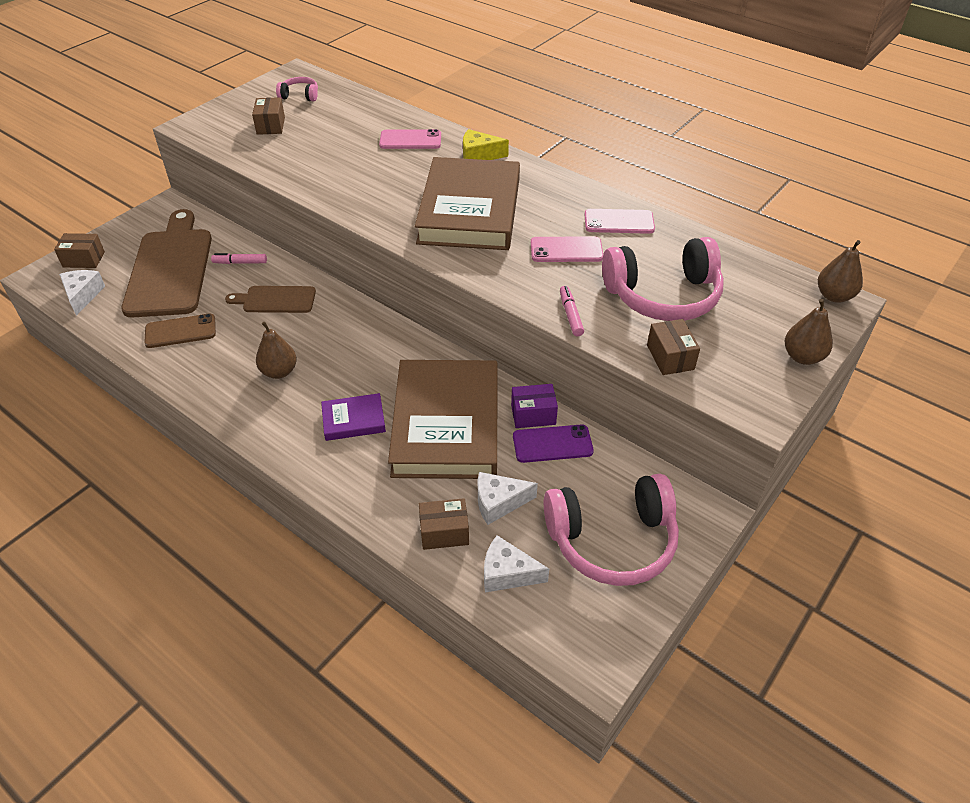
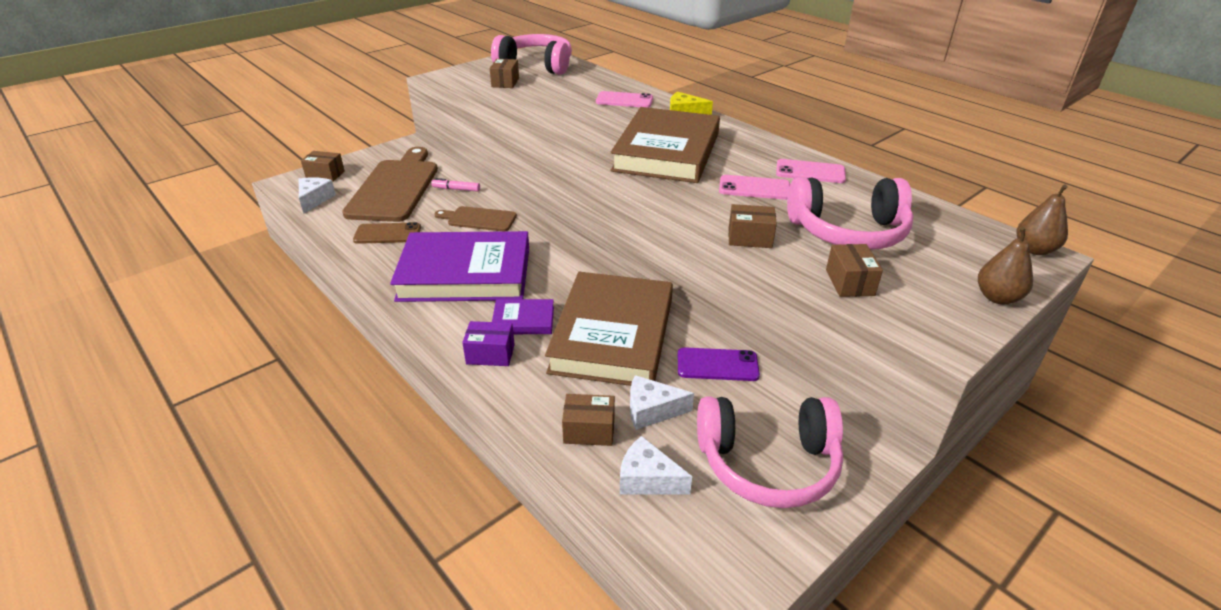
camera: 10 degrees right, 10 degrees down
brown pear [256,322,297,379] -> purple book [390,231,529,302]
pink headphones [276,77,318,102] -> pink headphones [491,34,572,75], size x2.17
purple box [511,384,558,428] -> purple box moved to [462,321,515,366]
pink marker [560,286,584,336] -> brown box [728,204,777,248]

